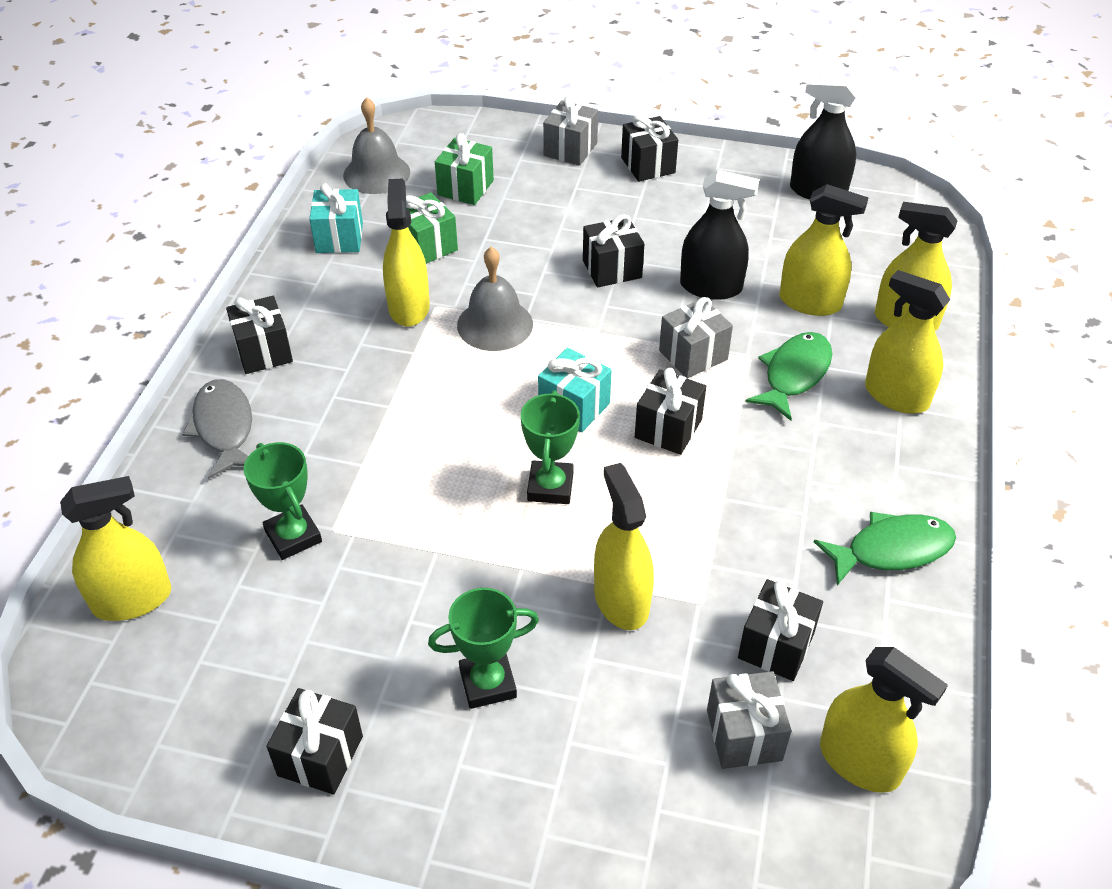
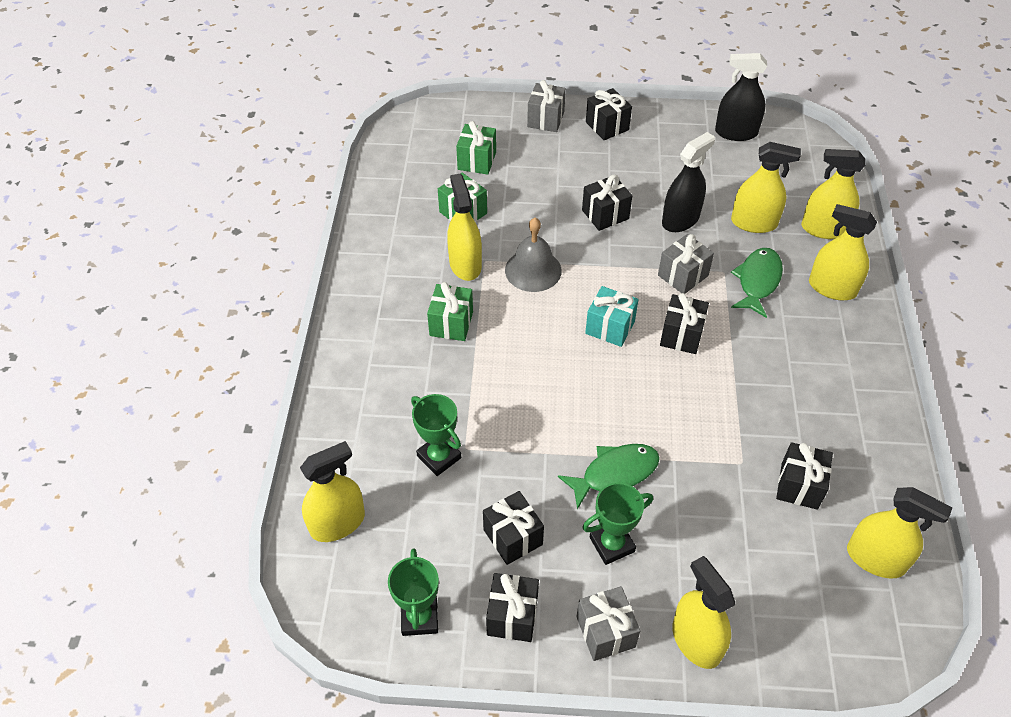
camera: 10 degrees left, 5 degrees up
grey fish [182,379,252,479] -> none
black gift [226,296,293,374] -> black gift moved to [483,491,544,565]
turquoise gift [310,183,363,253] -> none
grey bell [343,97,410,194] -> none
green trophy [521,391,580,504] -> green trophy moved to [388,548,439,636]
yellow spray bottle [594,463,654,630] -> yellow spray bottle moved to [672,556,735,669]
black spray bottle [680,170,759,300] -> black spray bottle turned 45 degrees counterclockwise [662,132,715,232]
grey gift [707,671,791,769] -> grey gift moved to [577,586,640,661]
green fish [814,512,956,585] -> green fish moved to [558,444,660,510]
none -> green gift [427,282,473,341]

